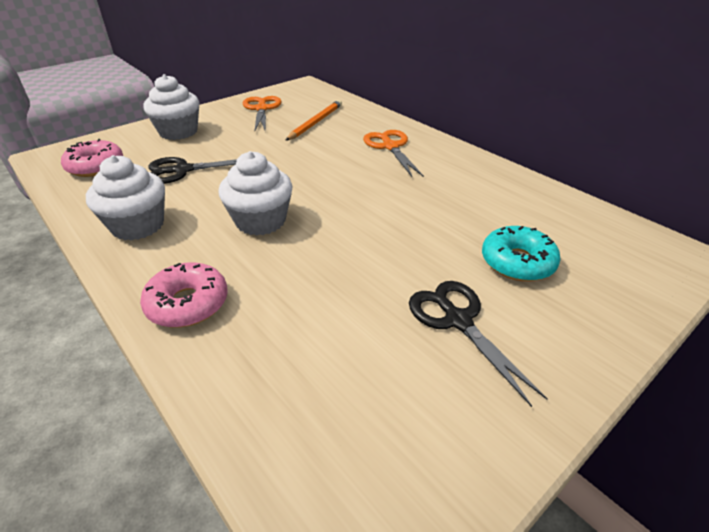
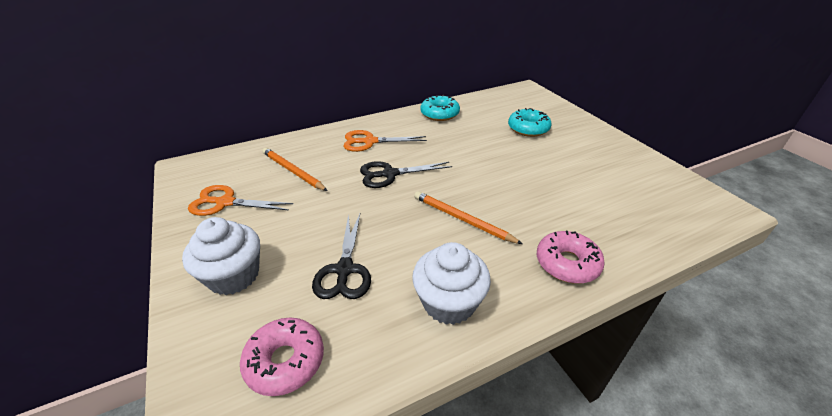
camera: 75 degrees left, 0 degrees up
white cupcake [219,151,292,236] -> orange pencil [414,191,523,244]
black scissors [409,281,548,407] -> black scissors moved to [360,161,452,188]
none -> turquoise donut [420,95,460,121]

